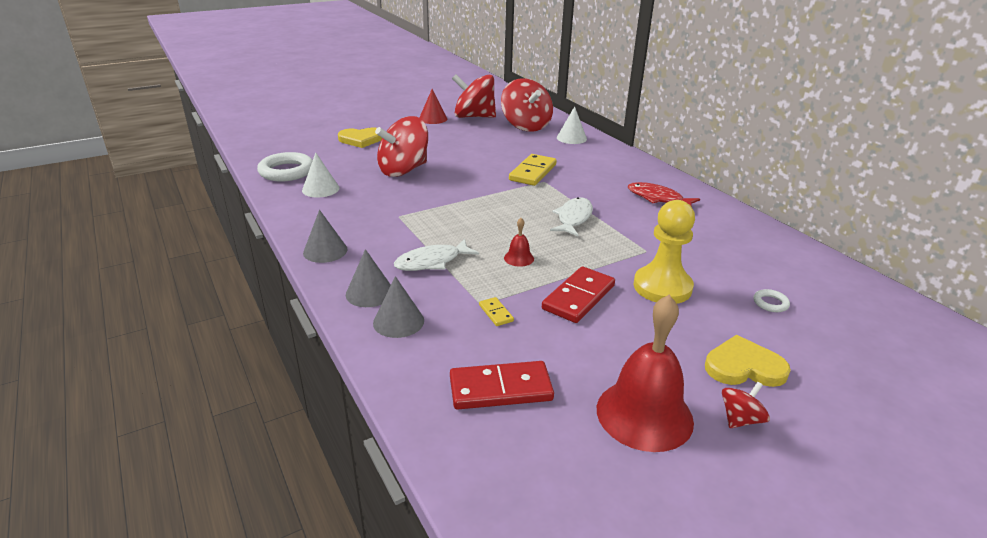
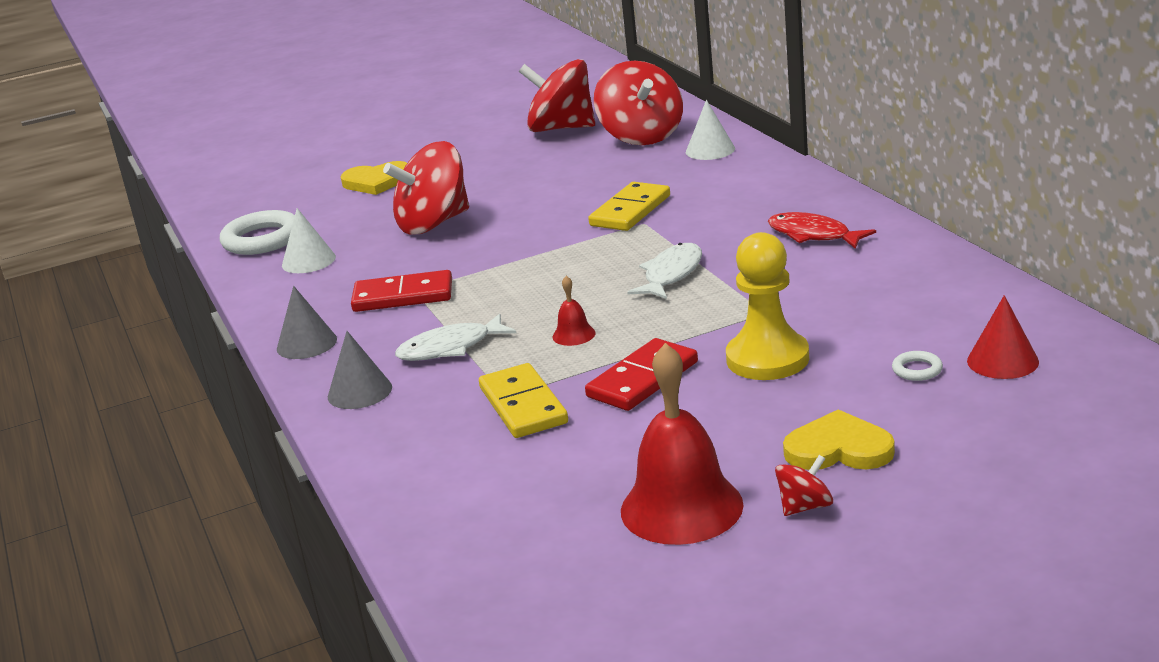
camera: 10 degrees right, 5 degrees down
grey cone [373,276,424,338] -> none
red cone [419,89,447,124] -> red cone moved to [967,295,1039,379]
red domino [450,361,554,409] -> red domino moved to [351,270,452,312]
yellow domino [479,297,514,326] -> yellow domino [479,363,568,438], size x2.12

